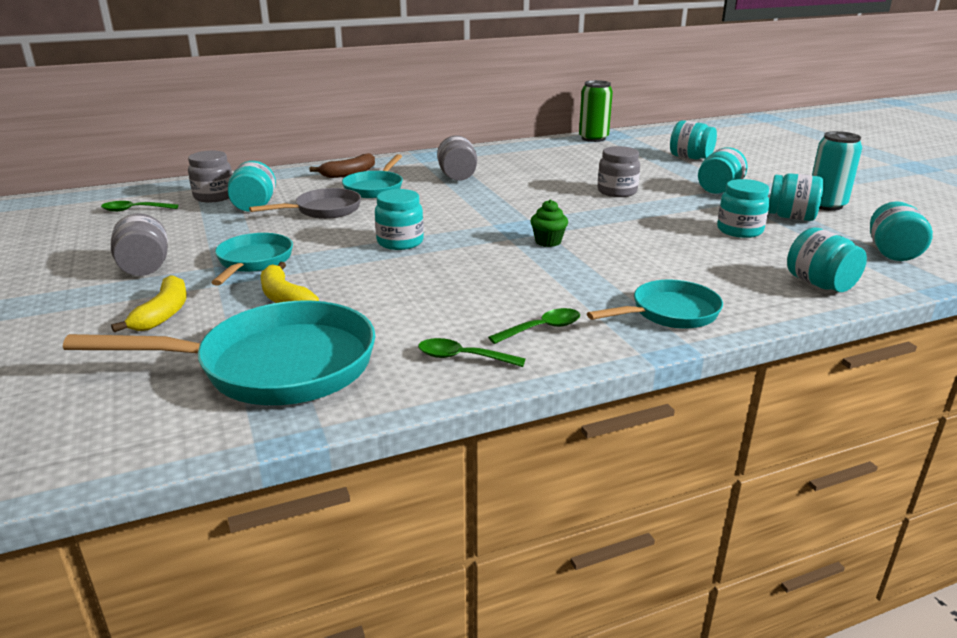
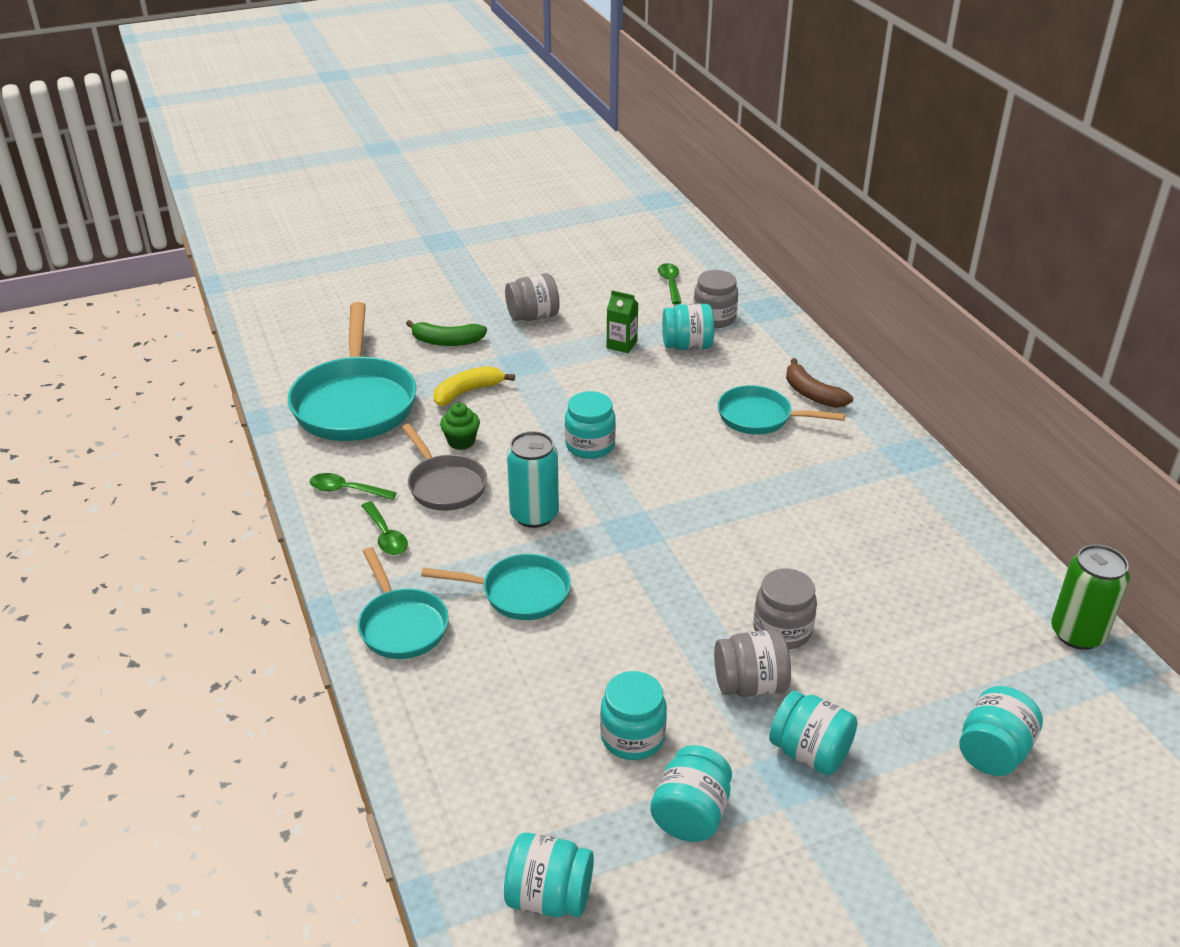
camera: 90 degrees right, 10 degrees up
yellow banana [111,275,187,332] -> green banana [406,320,487,346]
turquoise pan [211,233,293,286] -> turquoise pan moved to [421,554,571,620]
grey pan [249,188,361,219] -> grey pan moved to [402,424,487,511]
green spoon [418,338,526,367] -> green spoon turned 90 degrees counterclockwise [310,473,397,500]
grey jar [437,135,477,181] -> grey jar moved to [714,630,791,697]
green cupcake [530,199,568,247] -> green cupcake moved to [440,403,480,450]
turquoise jar [787,227,867,292] -> none
turquoise can [812,131,862,211] -> turquoise can moved to [507,431,559,528]
none -> green carton [607,290,638,353]

